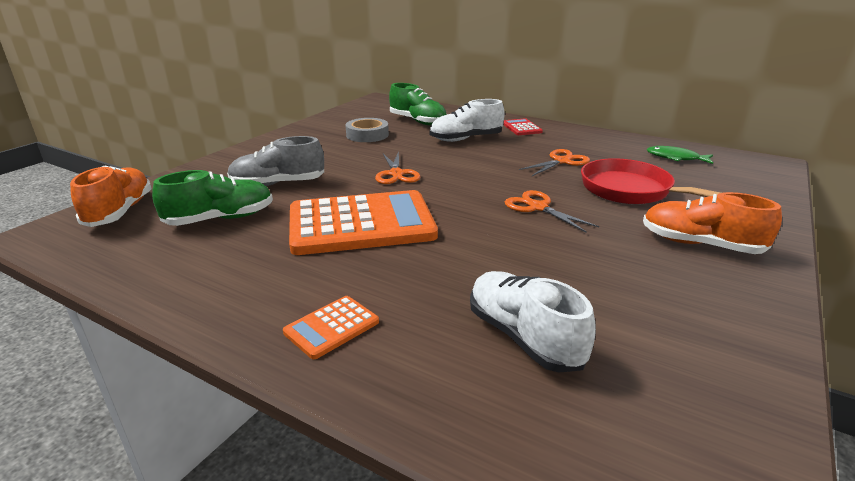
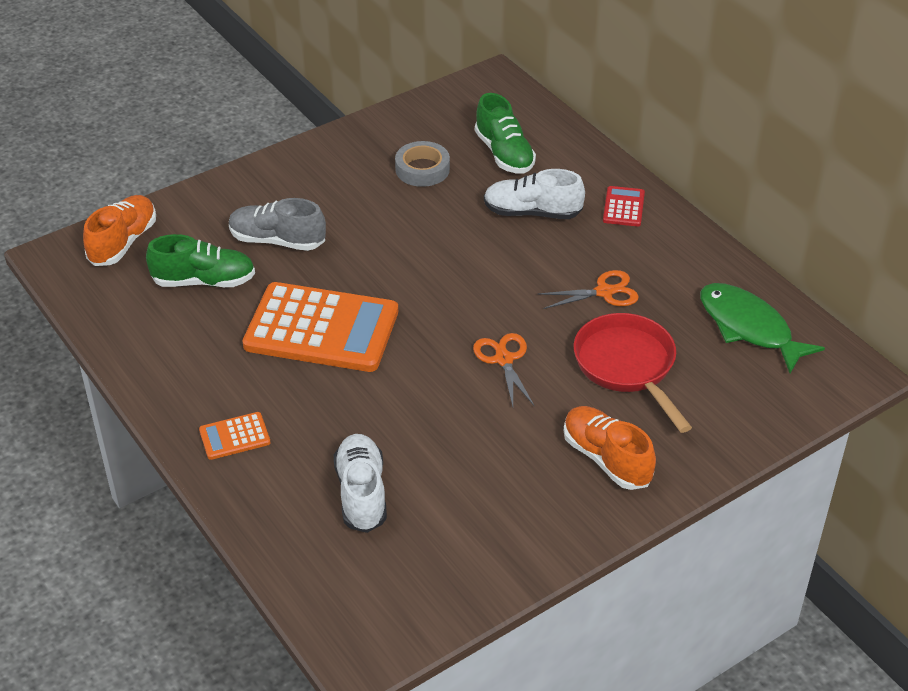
camera: 25 degrees right, 15 degrees up
orange scissors [375,152,420,184] -> none
green fish [647,146,713,164] -> green fish [700,283,825,373], size x1.72

